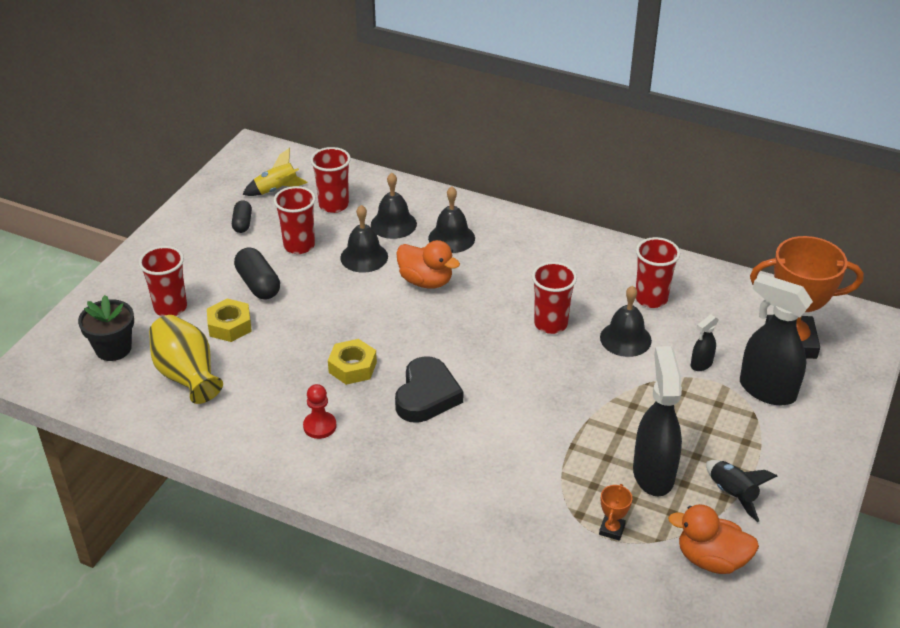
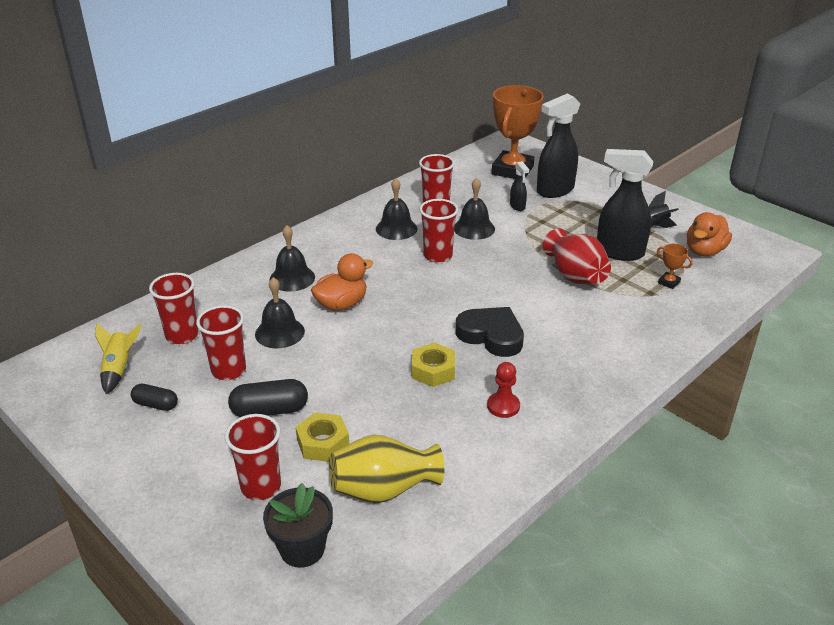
camera: 70 degrees left, 5 degrees down
black bell [371,173,417,239] -> black bell moved to [376,178,417,240]
none -> red vase [543,228,611,284]

